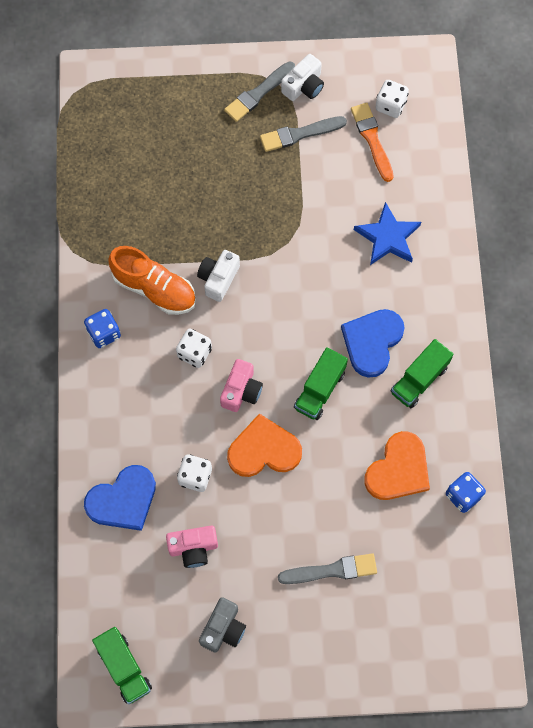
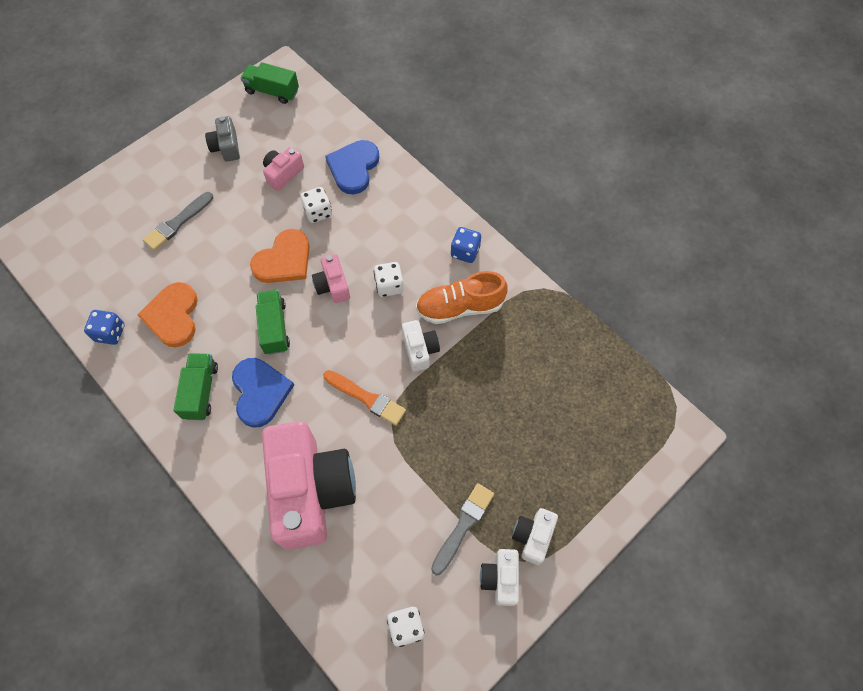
camera: 140 degrees right, 5 degrees down
grey brush [224,62,295,122] -> white camera [512,508,558,565]
orange brush [351,103,394,182] -> orange brush moved to [323,370,406,425]
blue star [354,202,421,265] -> pink camera [262,421,356,550]

